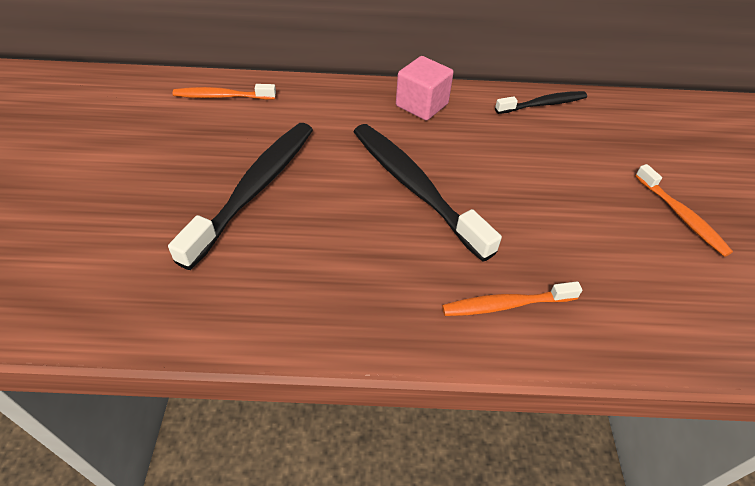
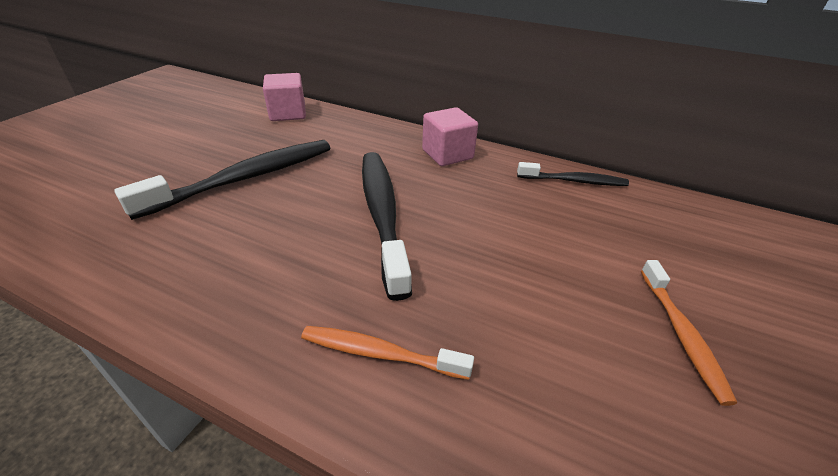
camera: 25 degrees right, 10 degrees down
orange toothbrush [172,84,276,100] -> pink cube [263,73,306,121]

